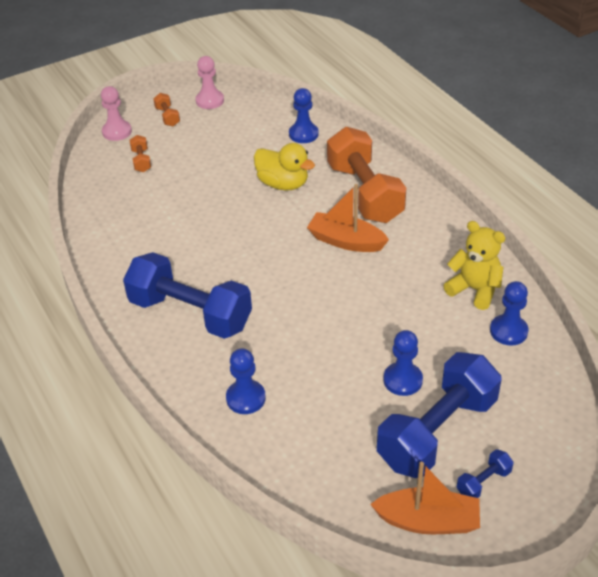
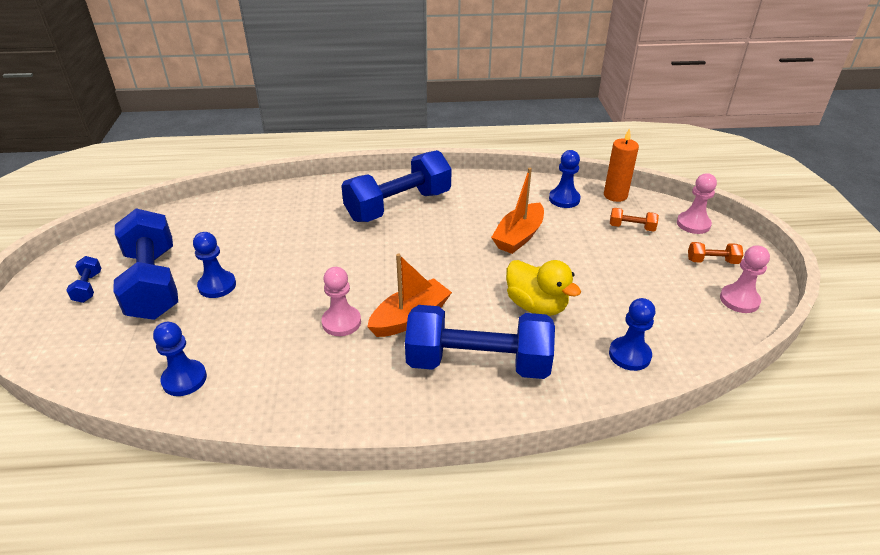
camera: 115 degrees right, 5 degrees down
blue pawn [226,348,266,414] -> blue pawn moved to [549,150,580,208]
yellow duck [254,143,315,191] -> yellow duck turned 105 degrees counterclockwise [506,260,581,316]
orange dumbbell [327,127,406,223] -> blue dumbbell [405,305,555,379]
orange boat [370,462,480,534] -> orange boat moved to [491,168,544,254]
yellow teddy bear [443,221,505,310] -> none
none -> pink pawn [322,267,361,336]
none -> orange candle [604,128,639,202]

